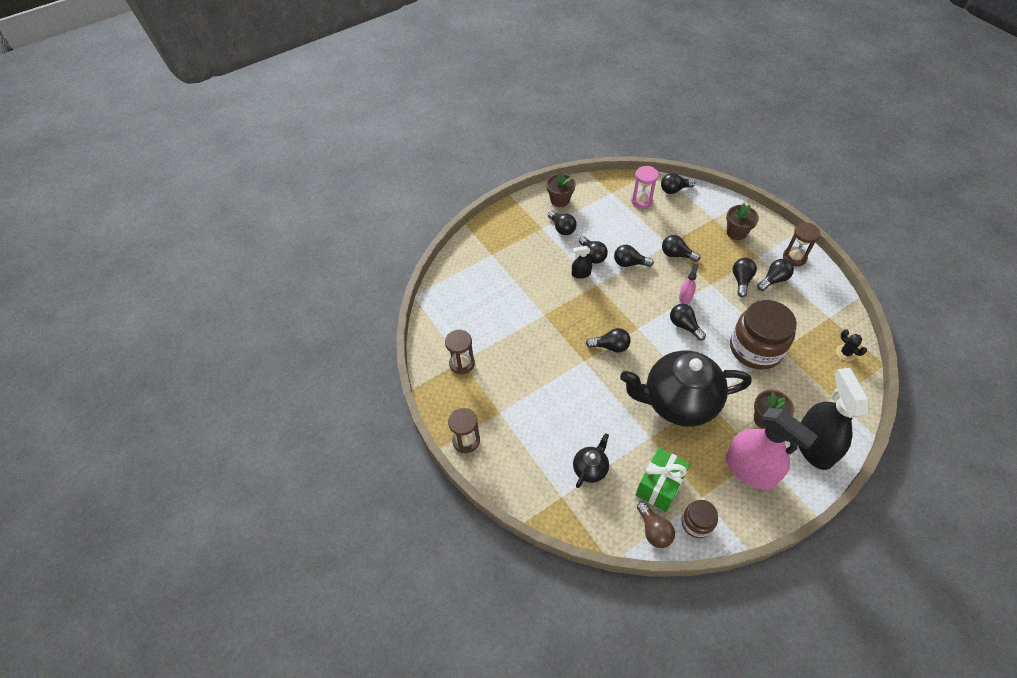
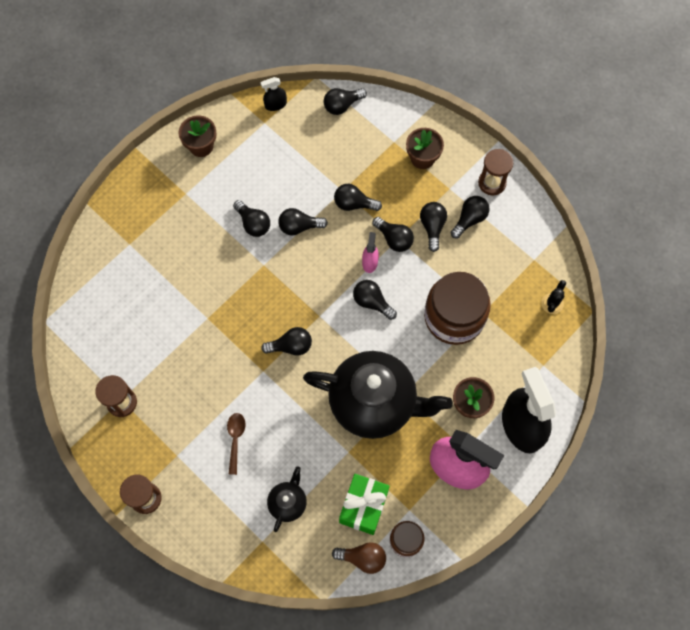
camera: 15 degrees left, 15 degrees up
black light bulb [548,210,577,235] -> black light bulb moved to [372,217,414,252]
black spray bottle [572,246,592,279] -> black spray bottle moved to [260,77,287,111]
black teapot [620,350,752,427] -> black teapot turned 150 degrees counterclockwise [303,351,453,439]
pink hourglass [631,166,659,208] -> none
brown light bulb [637,502,675,548] -> brown light bulb turned 45 degrees counterclockwise [332,542,386,574]
black cactus [836,329,867,361] -> black cactus turned 75 degrees clockwise [541,280,566,314]
none -> brown spoon [227,413,245,475]

